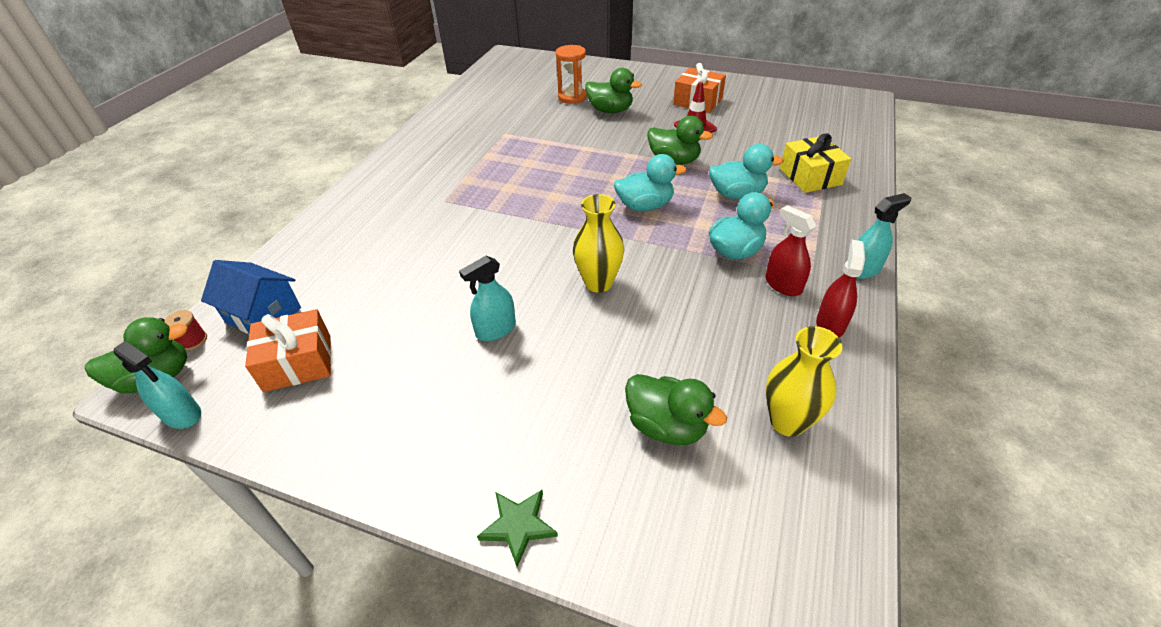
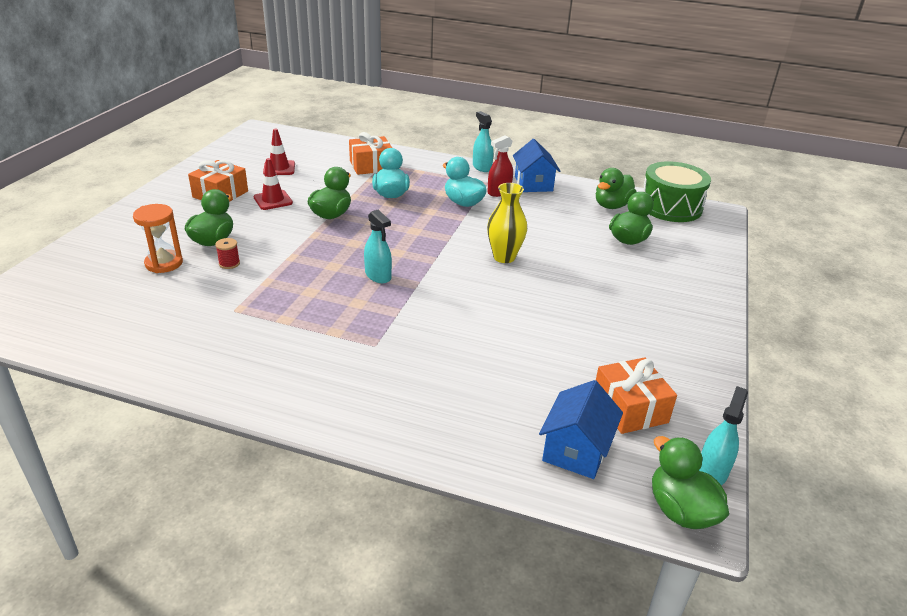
camera: 95 degrees left, 10 degrees down
red spool [164,310,207,351] -> red spool moved to [215,238,240,269]
turquoise spray bottle [459,256,516,341] -> turquoise spray bottle moved to [364,210,392,283]
green star [477,490,558,567] -> none
turquoise duck [614,154,687,211] -> none
yellow vase [766,326,843,437] -> green duck [596,168,636,209]
yellow gift [780,133,851,193] -> orange gift [349,132,392,175]
red spray bottle [816,240,865,337] -> blue house [513,139,560,192]
none -> red traffic cone [263,129,295,175]
none -> green drum [644,161,711,222]

